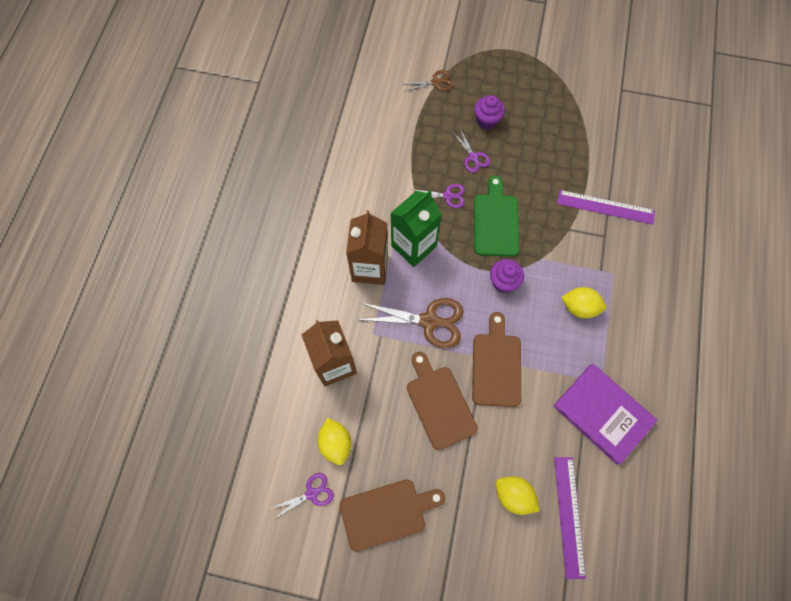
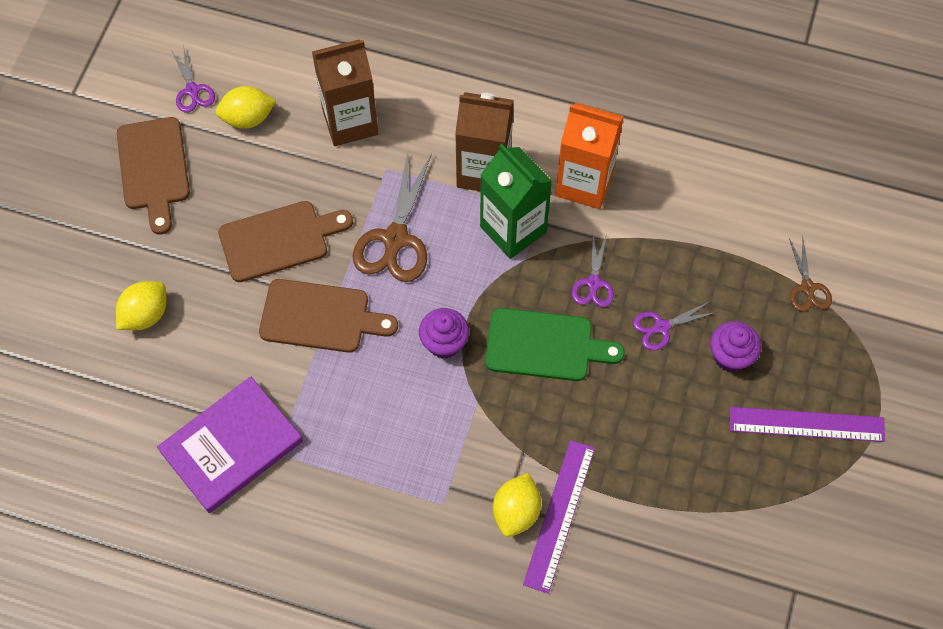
camera: 95 degrees right, 5 degrees down
purple ruler [554,457,586,579] -> purple ruler moved to [730,407,885,442]
yellow lemon [561,287,606,318] -> yellow lemon moved to [493,473,541,537]
none -> orange carton [555,103,624,209]

